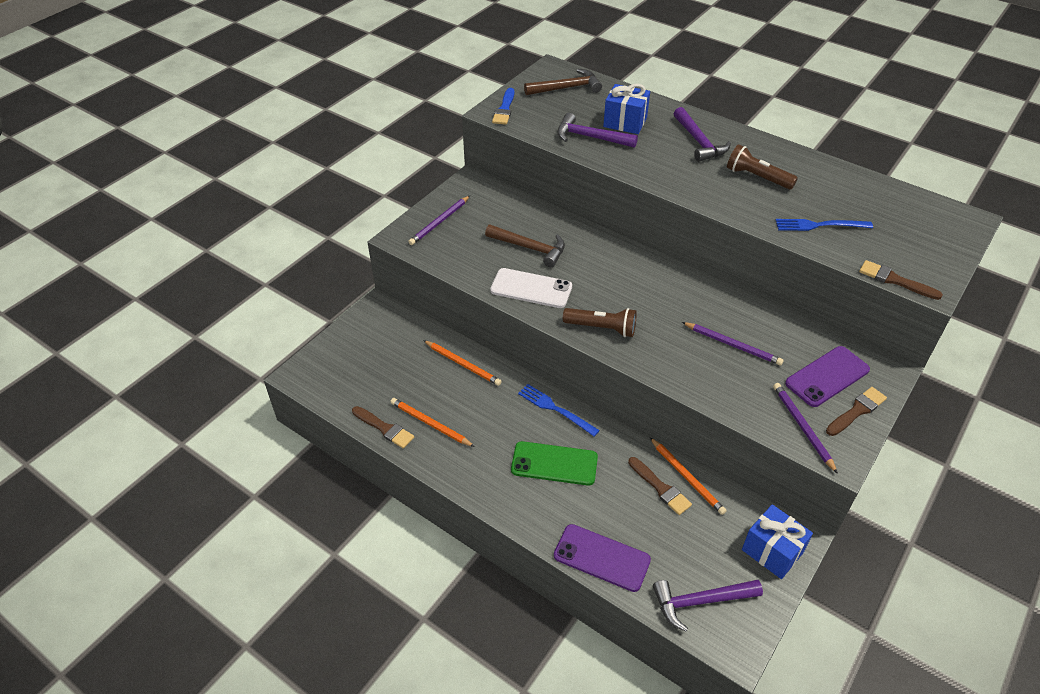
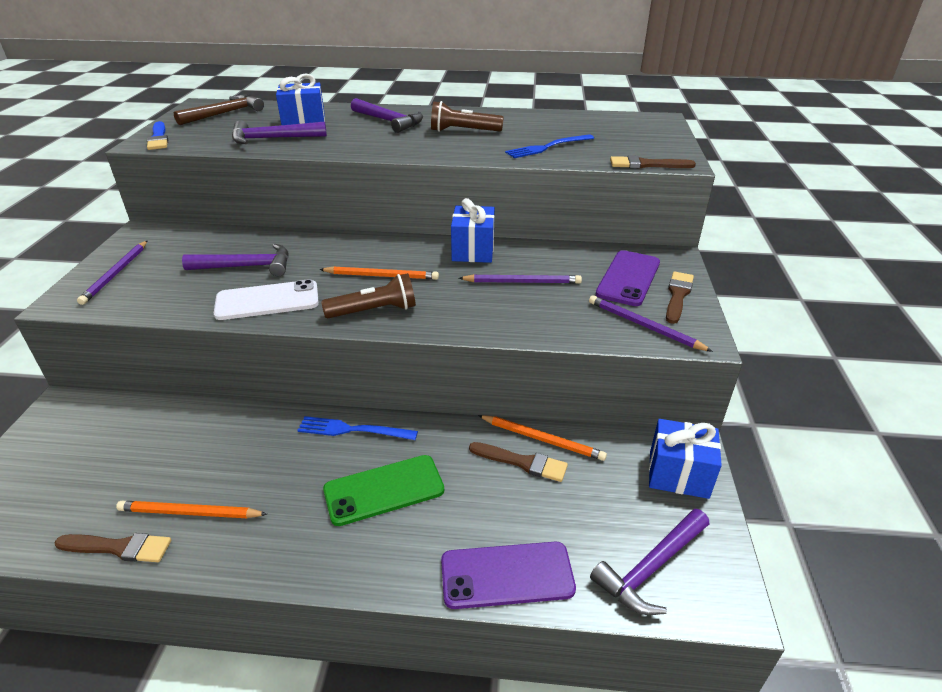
camera: 30 degrees left, 10 degrees down
orange pencil [423,340,502,386] -> orange pencil moved to [319,266,439,280]
brown hammer [485,225,565,267] -> purple hammer [182,244,289,276]
none -> blue gift [451,198,495,263]

